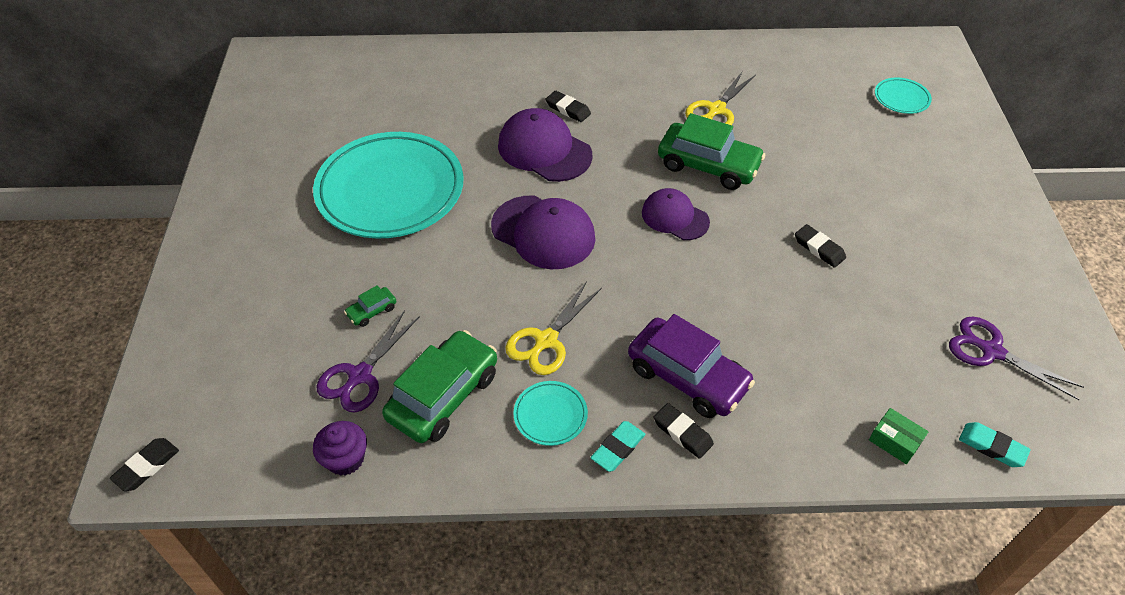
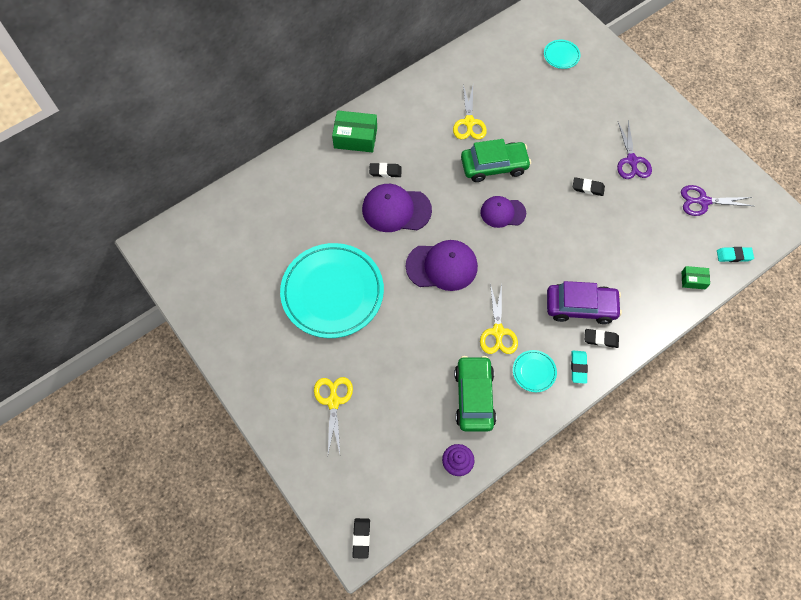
camera: 35 degrees left, 15 degrees up
purple scissors [317,310,420,412] -> purple scissors moved to [617,121,652,179]
green car [344,285,396,327] -> none
none -> yellow scissors [314,377,353,454]
none -> green box [332,111,377,152]

